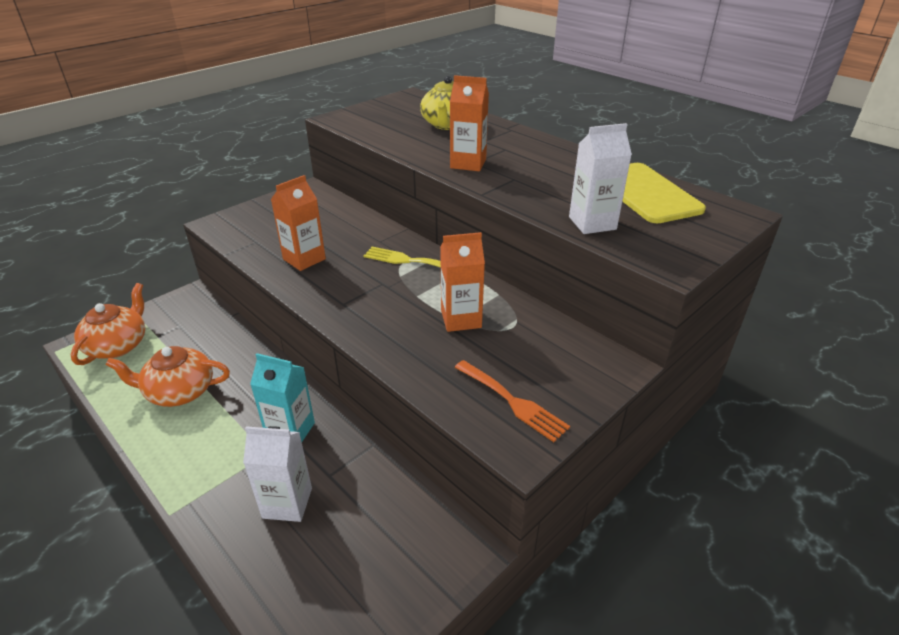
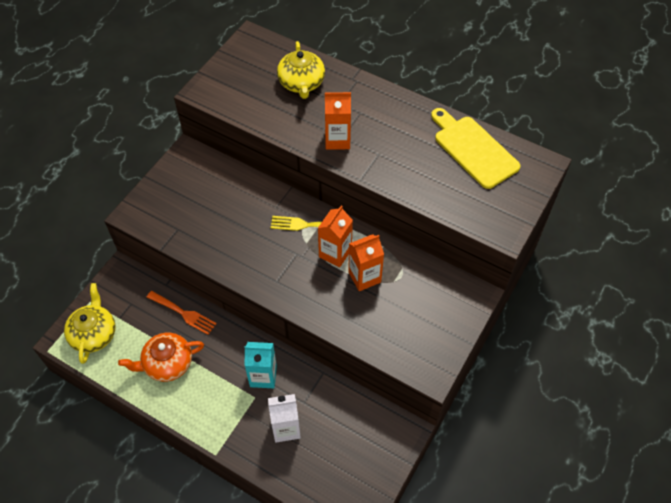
camera: 15 degrees left, 20 degrees up
orange teapot [71,283,145,365] -> yellow teapot [64,283,116,364]
orange carton [271,175,326,271] -> orange carton moved to [318,206,353,267]
orange fork [454,360,570,442] -> orange fork moved to [147,291,217,335]
white carton [569,123,632,234] -> none

